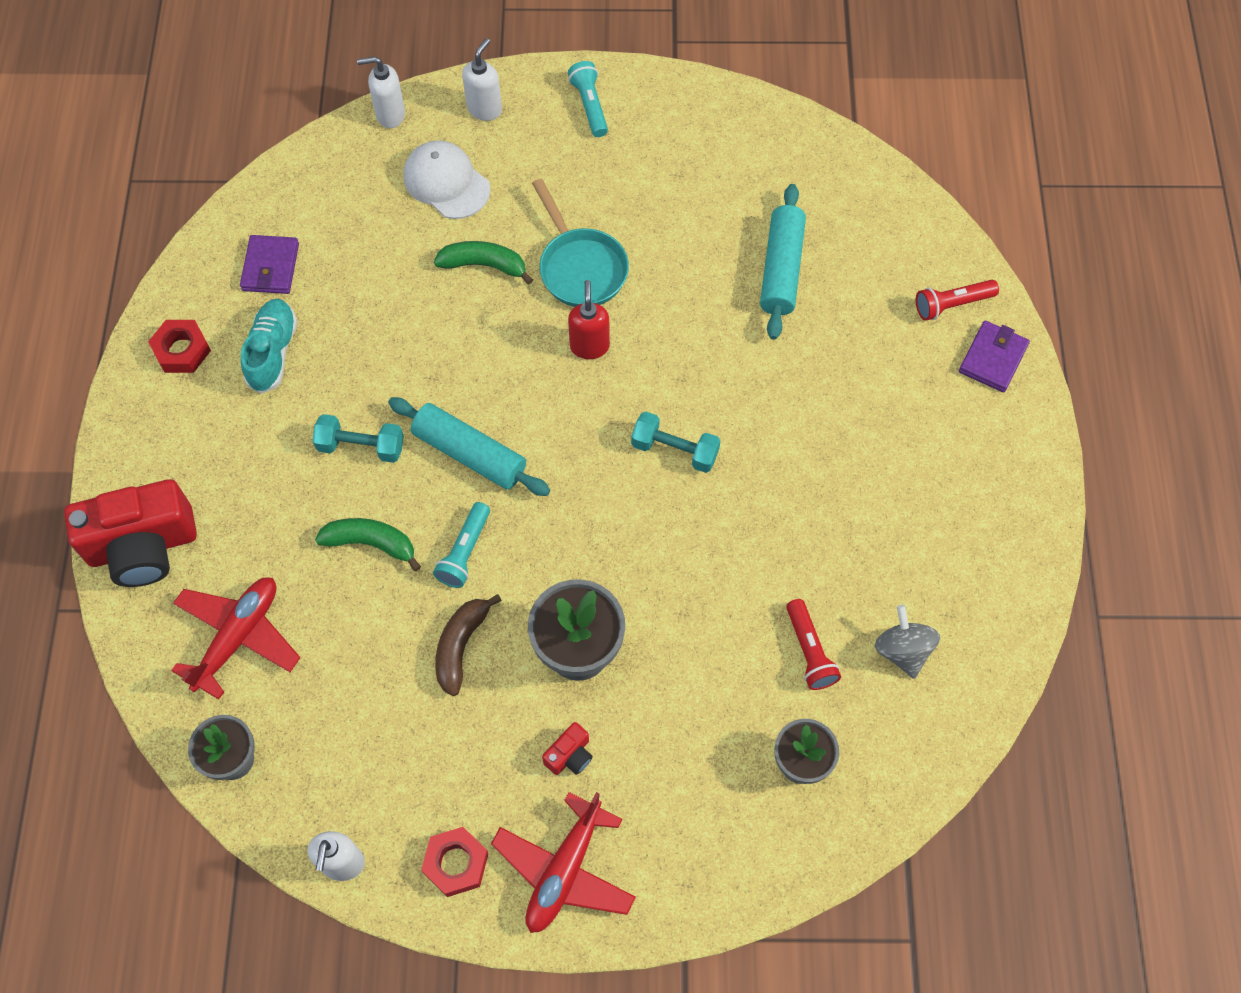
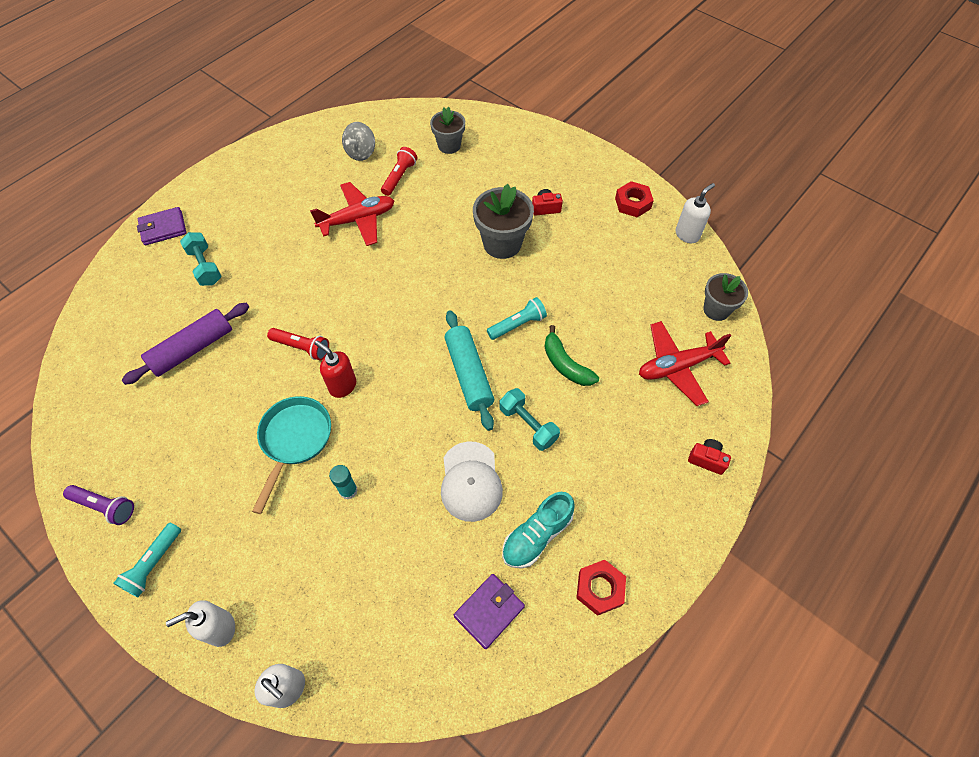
camera: 140 degrees left, 5 degrees down
red camera [64,479,197,587] -> red camera [688,439,731,475], size x0.42
white cap [403,140,490,219] -> white cap moved to [441,442,503,522]
green banana [434,241,533,284] -> turquoise glue stick [329,465,358,499]
brown banana [435,594,502,696] -> none
red plane [491,792,636,933] -> red plane moved to [310,182,394,246]
red soap dispenser [568,280,610,359] -> red soap dispenser turned 90 degrees clockwise [314,340,356,398]
turquoise dumbbell [631,412,721,473] -> turquoise dumbbell moved to [180,232,222,286]
turquoise rolling pin [760,184,806,340] -> purple rolling pin [122,303,249,385]
red flashlight [916,280,999,321] -> red flashlight moved to [267,328,329,360]
none -> purple flashlight [63,485,134,525]

